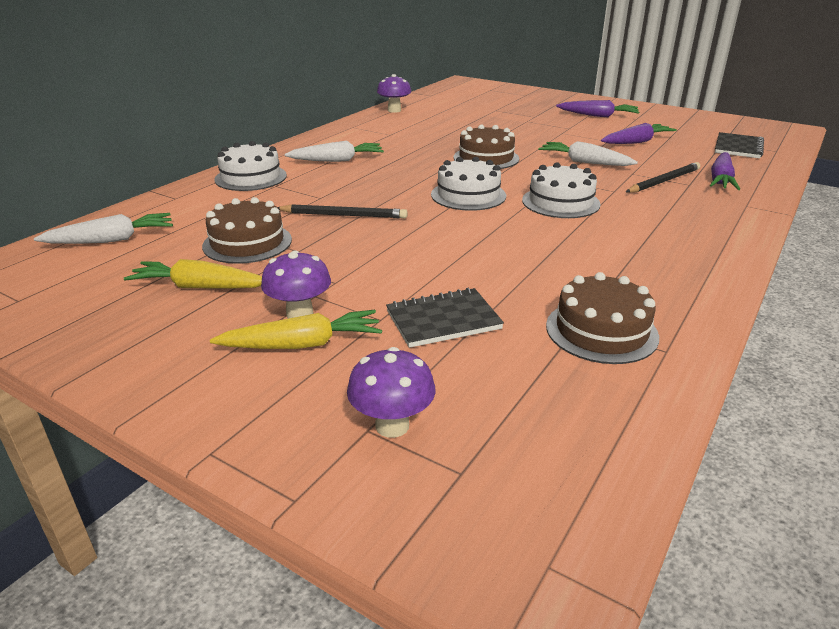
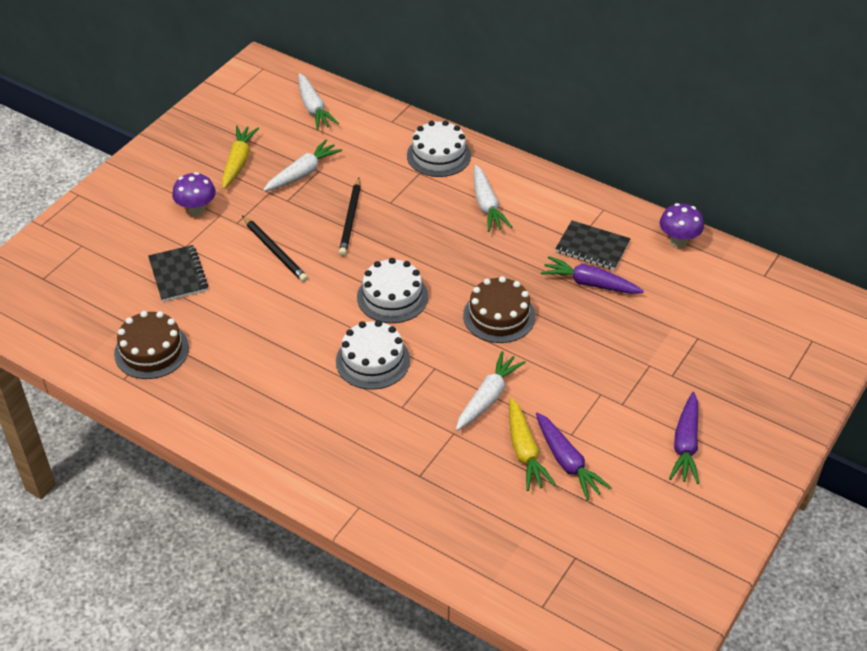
camera: 90 degrees right, 15 degrees up
brown cake [202,197,292,264] -> white carrot [263,140,342,191]
yellow carrot [210,310,382,349] -> yellow carrot moved to [509,398,556,491]
purple mushroom [347,347,436,438] -> none
black pencil [626,162,700,193] -> black pencil moved to [242,216,308,282]
purple carrot [710,152,740,190] -> purple carrot moved to [541,256,644,294]
black notebook [715,132,764,158] -> black notebook moved to [555,220,631,270]

